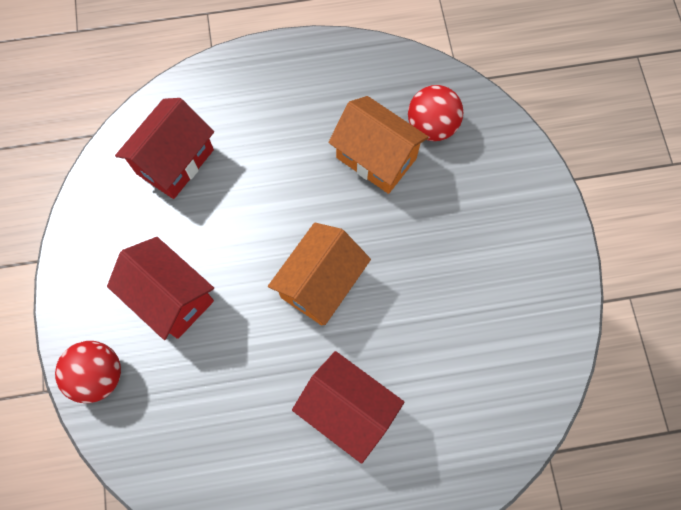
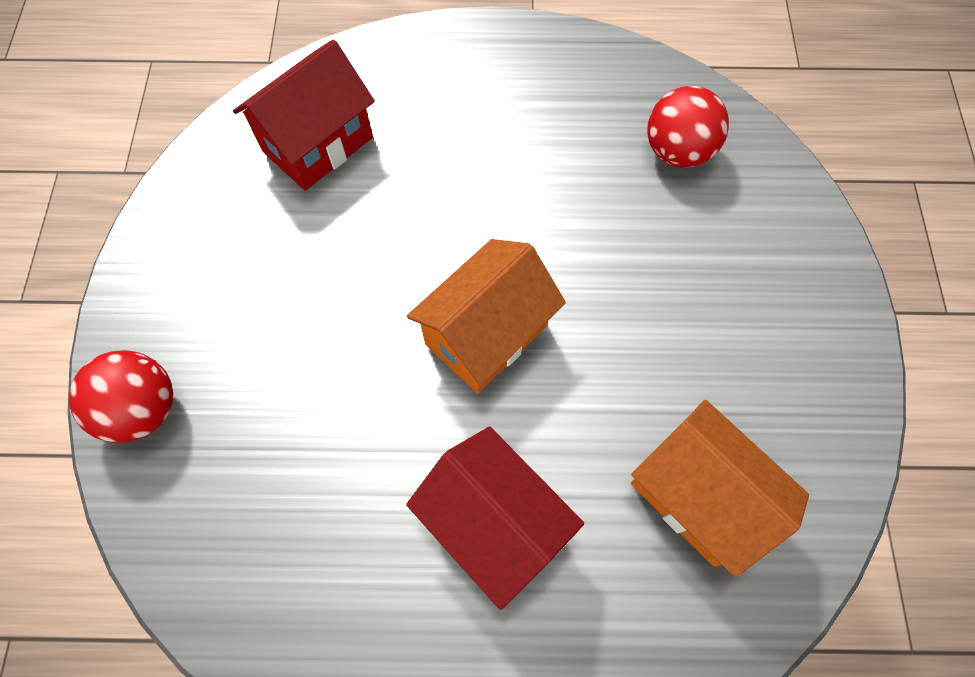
camera: 10 degrees right, 5 degrees down
red house [107,237,214,340] -> none
orange house [328,96,429,194] -> orange house moved to [631,400,809,578]

